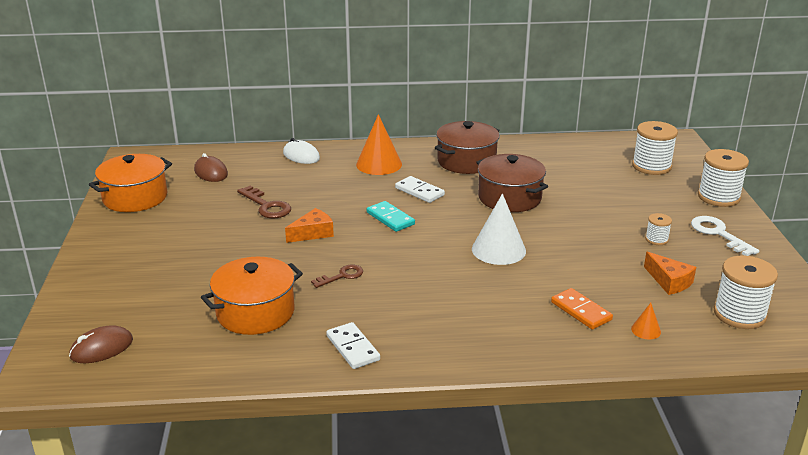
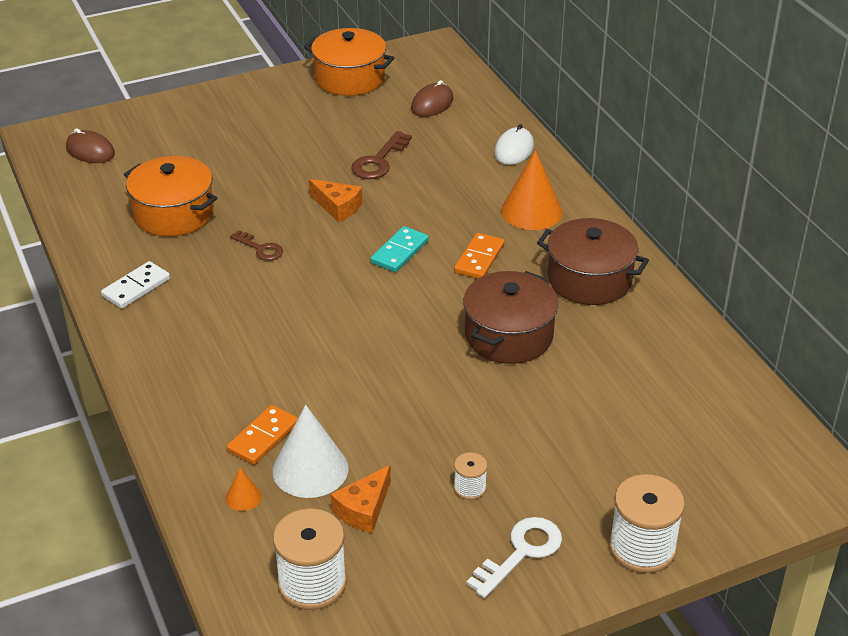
camera: 70 degrees right, 10 degrees up
white domino [395,176,445,203] -> orange domino [454,233,505,279]
white cone [472,194,526,265] -> white cone moved to [273,405,349,498]
white spool [632,121,678,175] -> none

